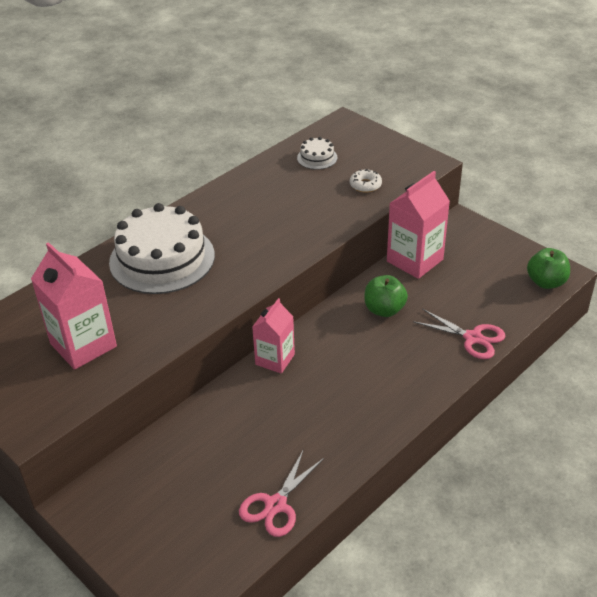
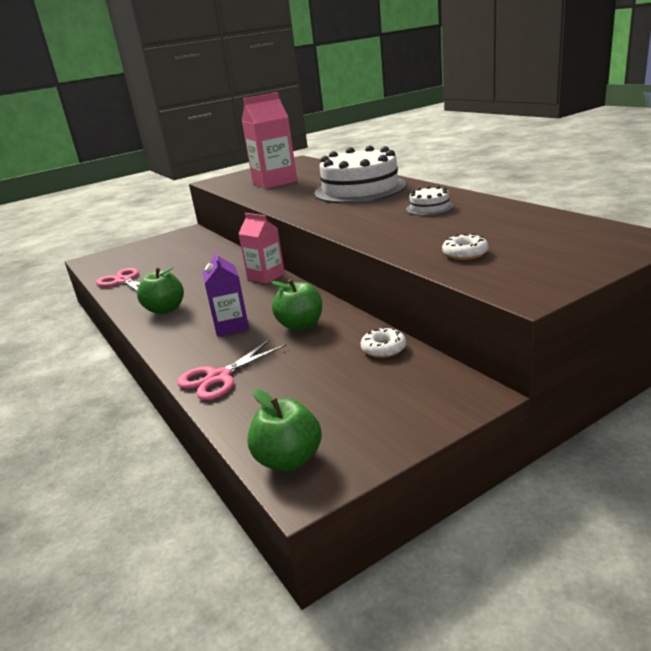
camera: 105 degrees right, 15 degrees down
white cake [297,137,337,170] -> white cake moved to [406,186,454,216]
pink carton [387,171,450,279] -> white donut [360,327,406,358]
none -> green apple [137,266,184,314]
none -> purple carton [202,250,249,336]

